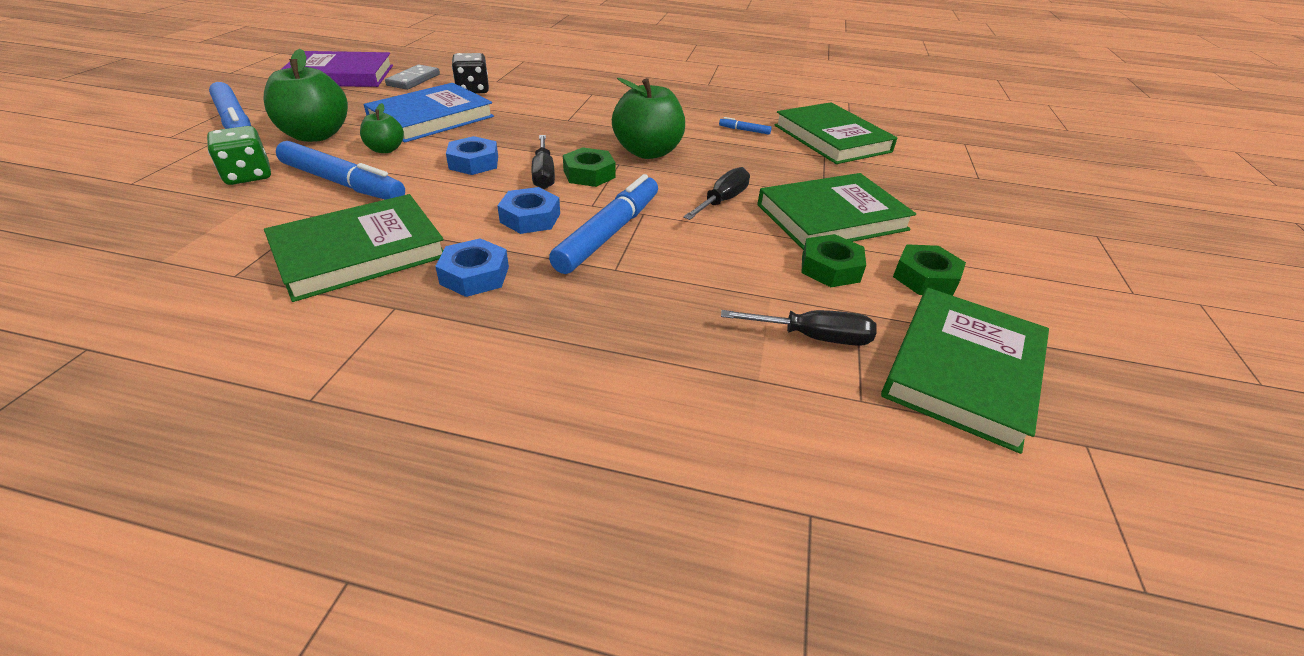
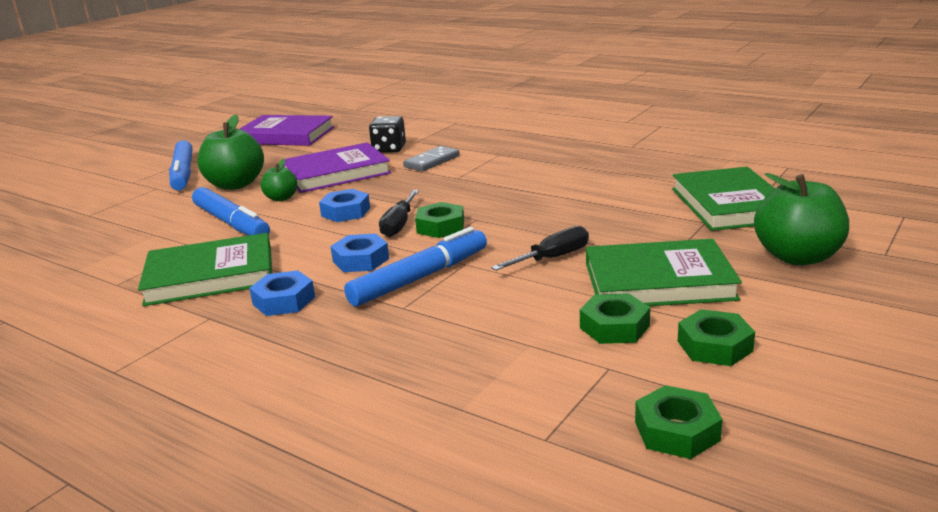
camera: 25 degrees right, 15 degrees down
green dice [207,126,271,185] -> none
blue book [363,83,494,143] -> purple book [283,142,391,193]
grey domino [385,64,440,90] -> grey domino moved to [403,146,460,172]
green apple [612,78,685,159] -> green apple moved to [754,173,849,265]
blue marker [719,117,772,135] -> none
black screwdriver [721,310,877,346] -> none
green book [881,288,1049,454] -> green nut [635,385,723,459]

